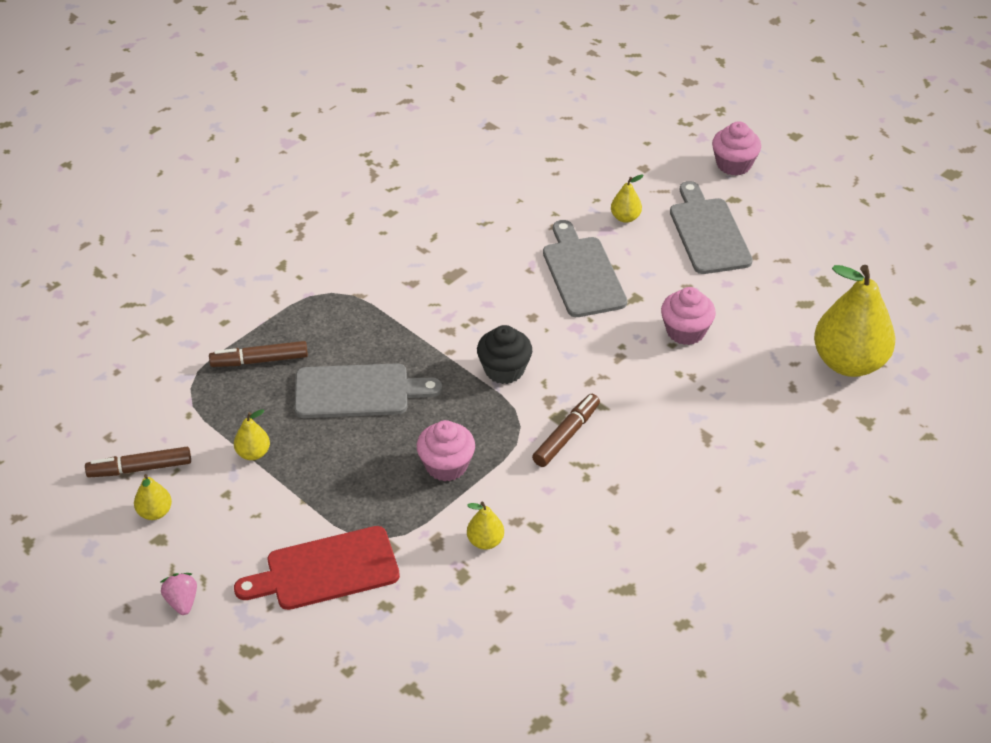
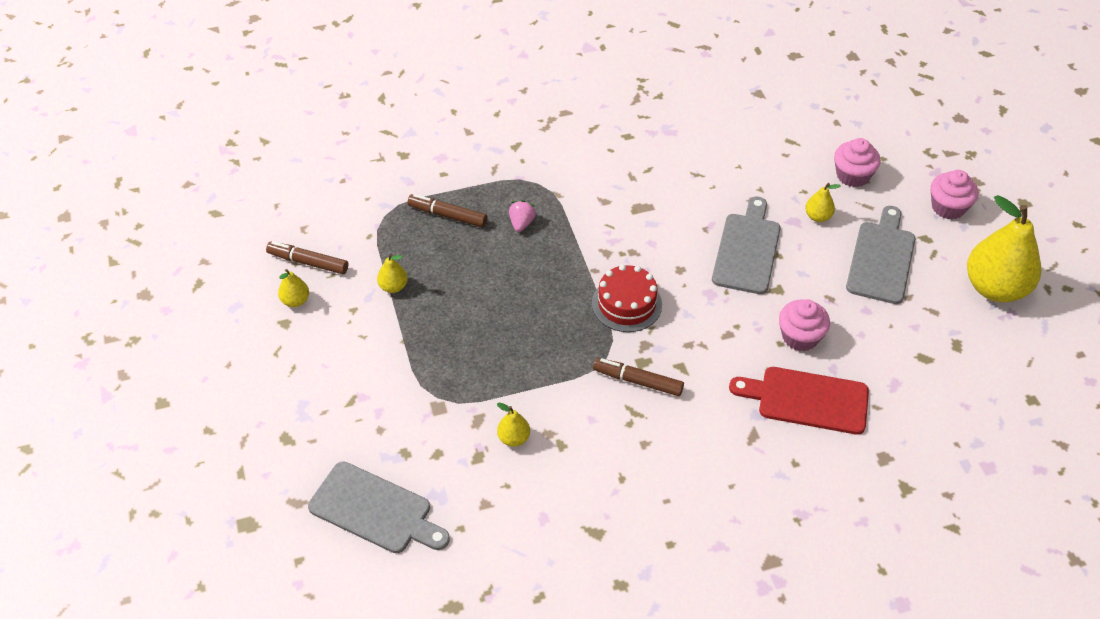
camera: 30 degrees right, 5 degrees up
pink strawberry [161,573,197,615] -> pink strawberry moved to [509,200,536,232]
red cutting board [234,526,400,610] -> red cutting board moved to [729,367,869,435]
grey cutting board [295,363,442,418] -> grey cutting board moved to [308,462,450,553]
pink cupcake [417,420,475,482] -> pink cupcake moved to [834,138,881,187]
black cupcake [477,325,532,384] -> red cake [592,264,662,332]
brown marker [532,394,600,467] -> brown marker turned 135 degrees counterclockwise [593,358,684,396]
yellow pear [814,265,895,377] -> yellow pear moved to [967,195,1041,302]

